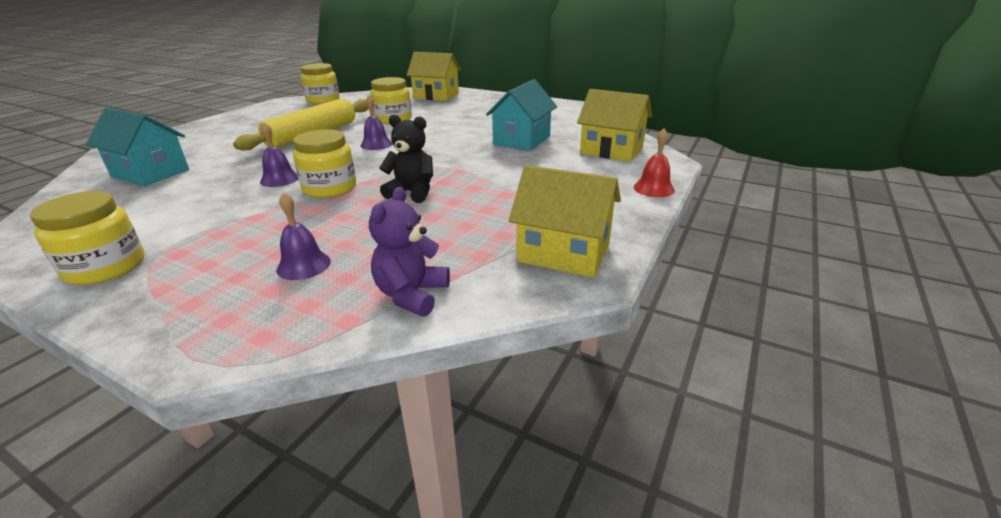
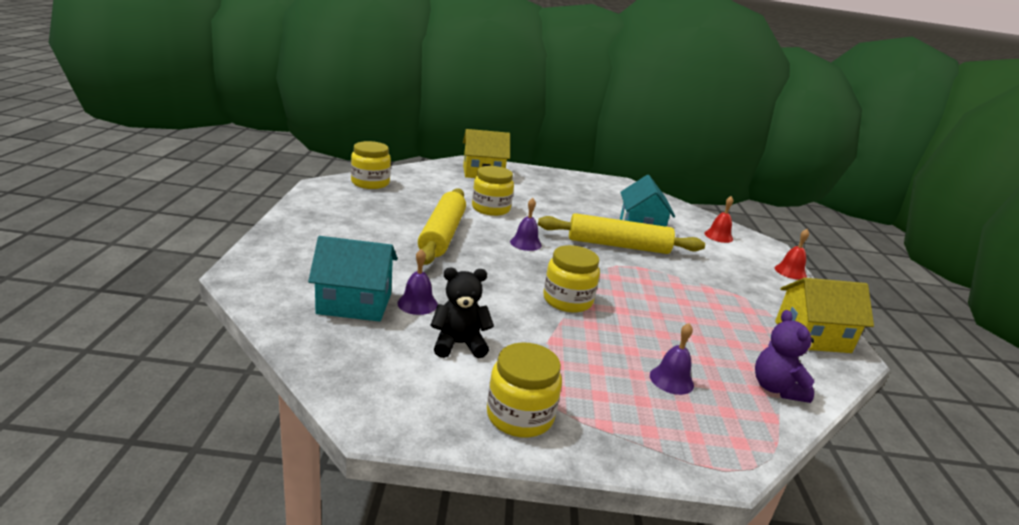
camera: 30 degrees left, 5 degrees down
purple bell [260,122,298,187] -> purple bell moved to [397,249,438,315]
black teddy bear [379,115,433,203] -> black teddy bear moved to [430,268,494,358]
yellow house [577,89,652,162] -> red bell [705,196,733,243]
none -> yellow rolling pin [538,213,705,254]

